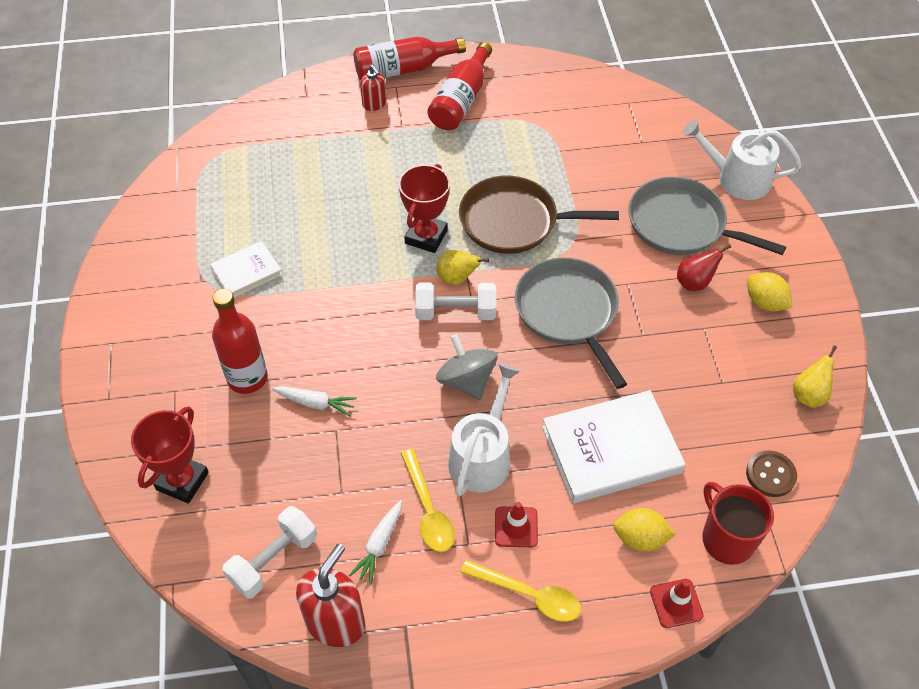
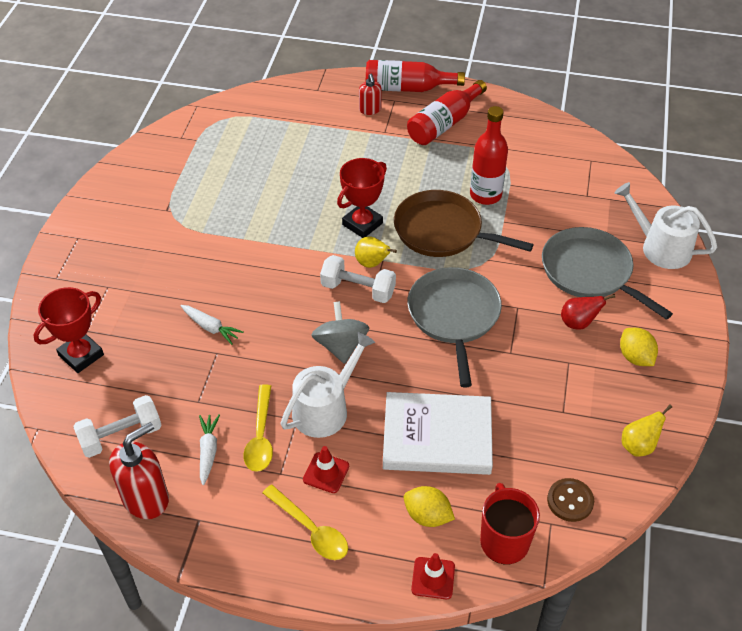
camera: 20 degrees right, 5 degrees down
white book [210,241,282,297] -> none
red bottle [212,289,268,394] -> red bottle moved to [470,106,508,205]
white carrot [349,500,402,585] -> white carrot turned 135 degrees clockwise [199,414,220,485]

